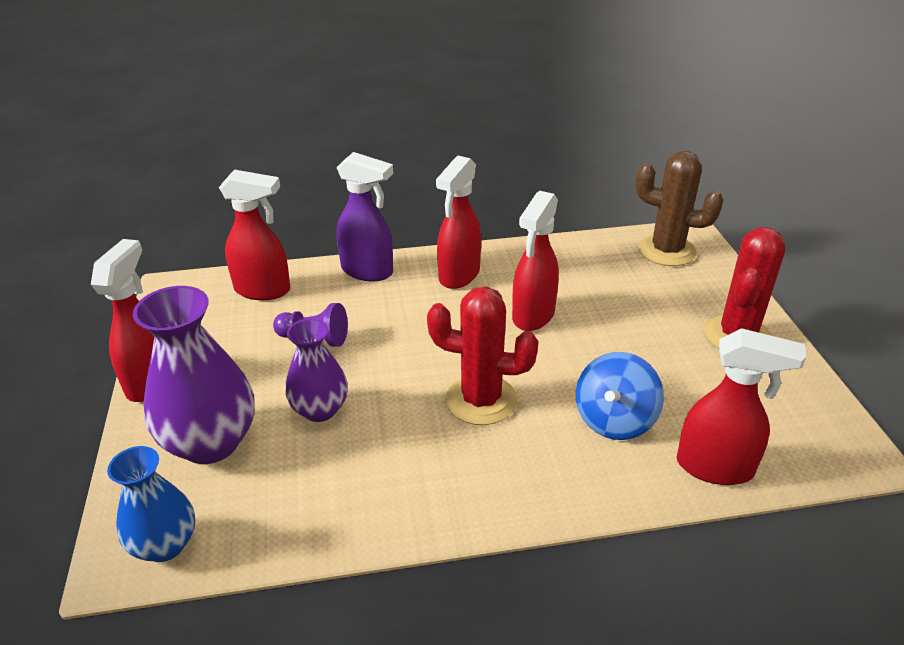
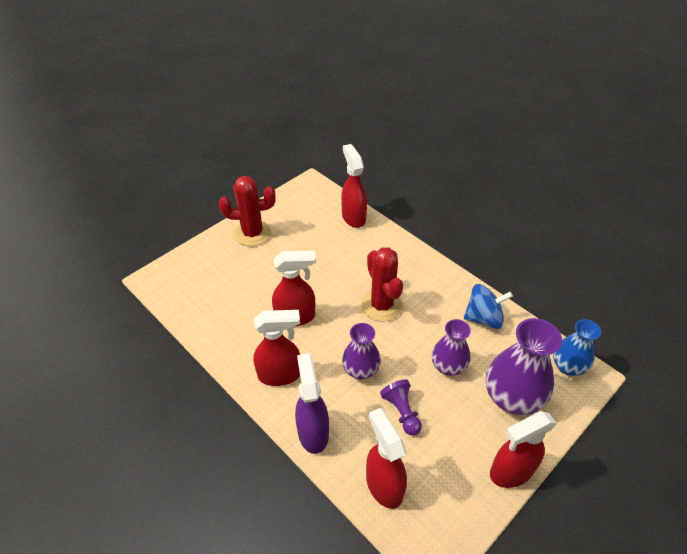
camera: 125 degrees left, 10 degrees up
blue spinning top [576,352,664,440] -> blue spinning top moved to [464,284,513,329]
brown cactus [636,151,723,266] -> none
none -> purple vase [342,323,381,379]

